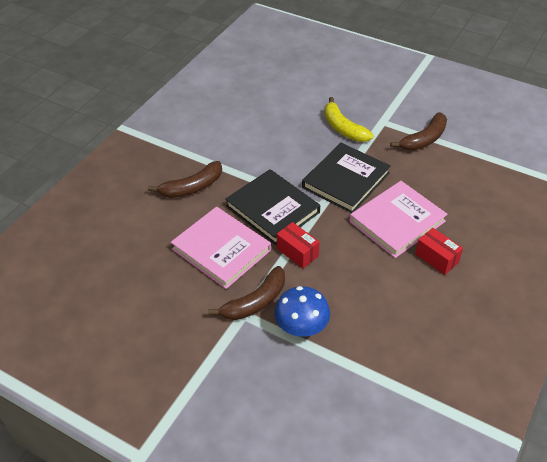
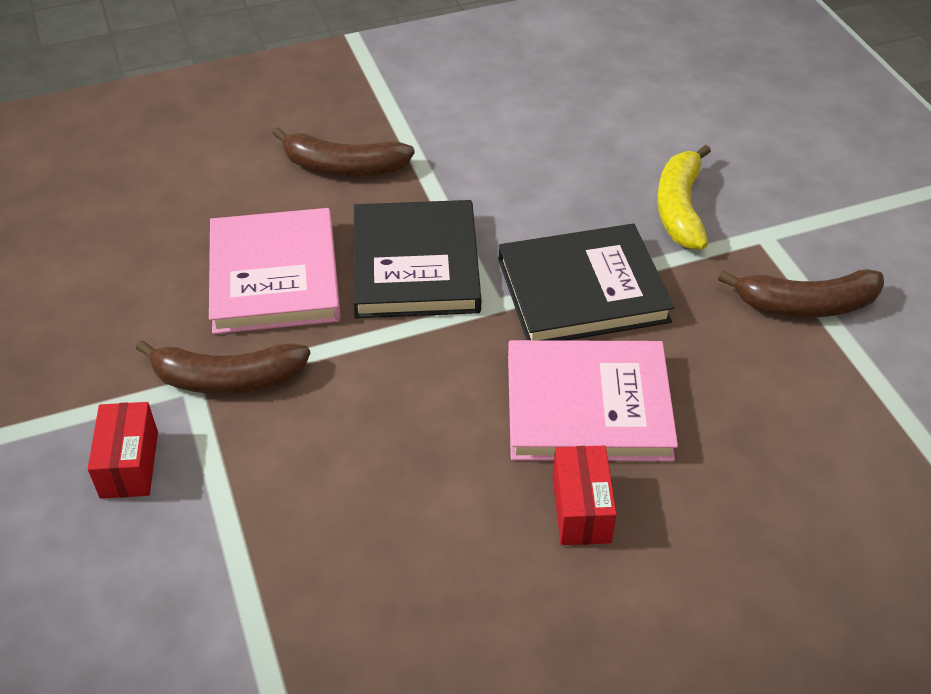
camera: 40 degrees right, 0 degrees up
blue mushroom [274,286,330,337] -> none
red box [277,222,319,269] -> red box moved to [88,402,158,499]

